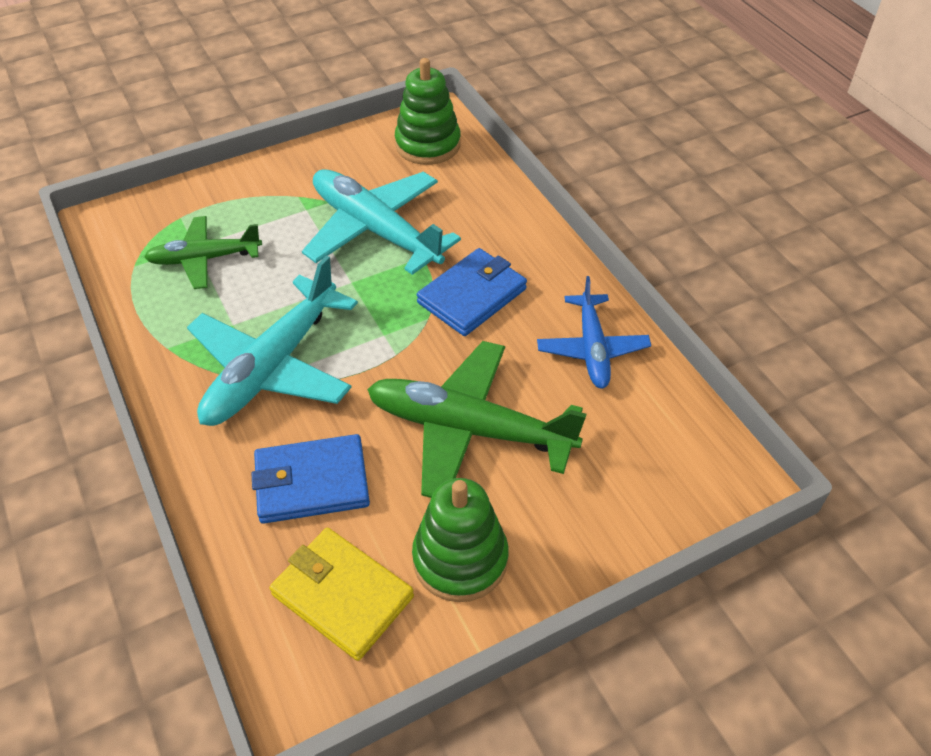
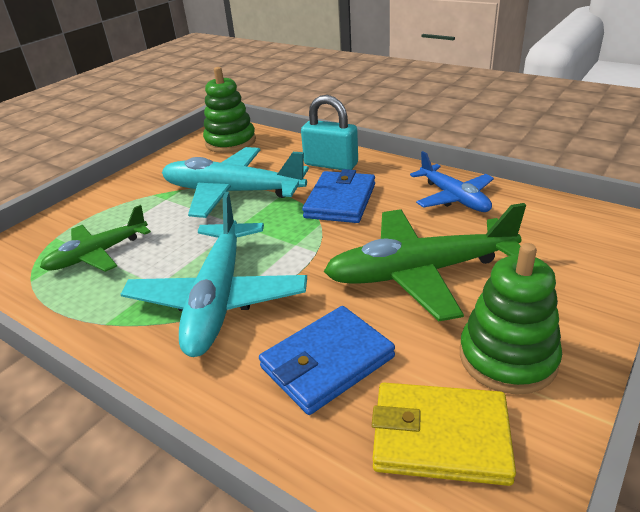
camera: 25 degrees left, 15 degrees down
none -> turquoise padlock [301,95,358,170]

